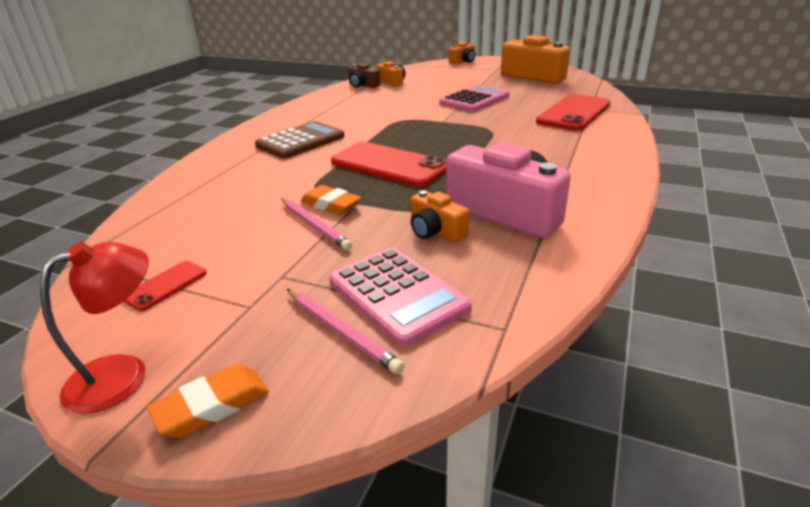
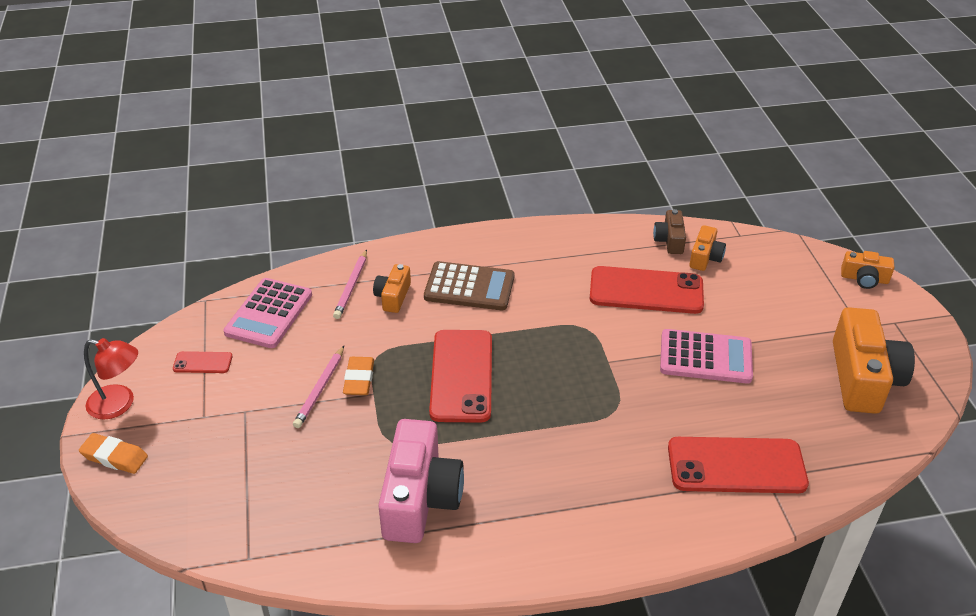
camera: 55 degrees right, 10 degrees up
pink pencil [287,289,404,374] -> pink pencil moved to [333,250,367,319]
pink calculator [329,247,472,347] -> pink calculator moved to [223,278,312,348]
orange camera [411,190,470,243] -> orange camera moved to [373,264,411,313]
none -> red phone [590,266,704,314]

